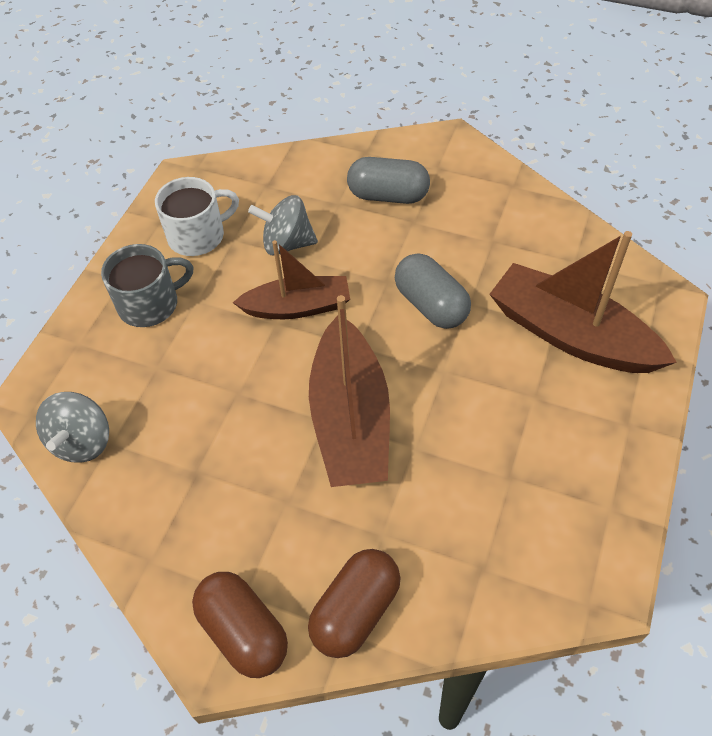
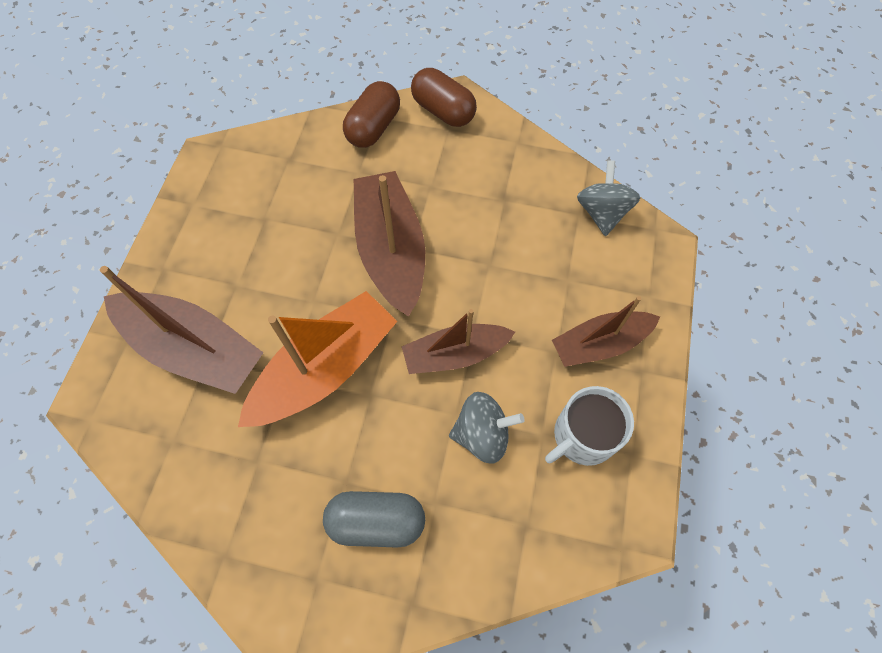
camera: 170 degrees right, 10 degrees up
grey mug [101,244,193,327] -> brown boat [552,296,660,367]
grey capsule [395,253,471,329] -> orange boat [238,291,398,427]

